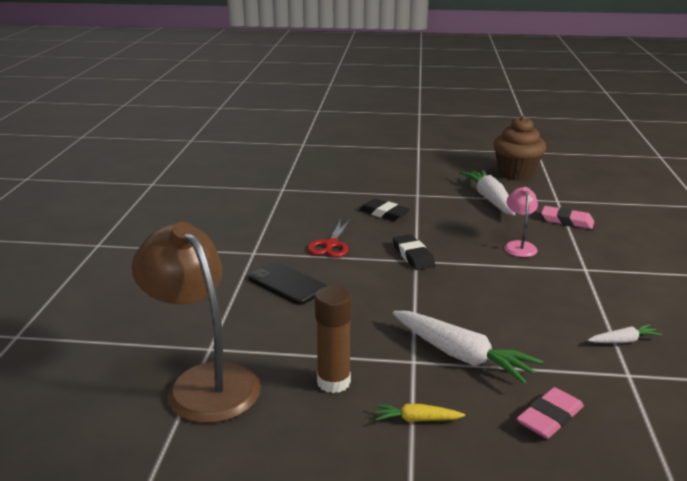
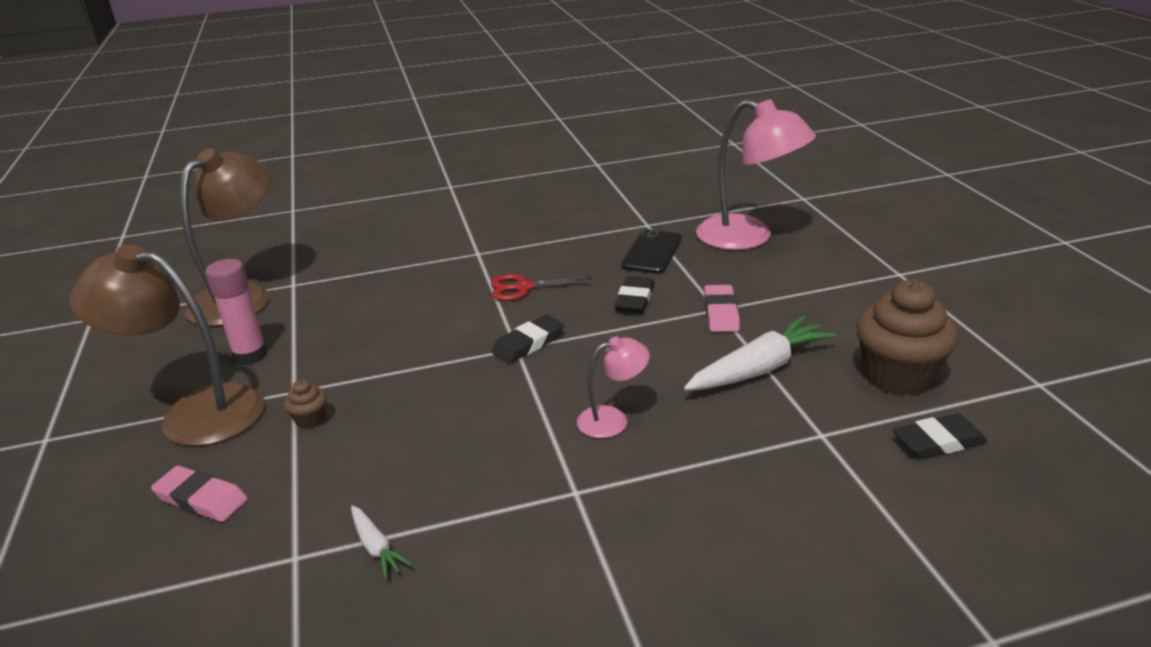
camera: 70 degrees right, 5 degrees up
black phone [248,262,327,305] -> black phone moved to [621,229,682,274]
brown glue stick [315,286,352,393] -> pink glue stick [205,259,268,365]
yellow carrot [375,404,465,422] -> brown lamp [69,244,265,446]
white carrot [393,311,543,384] -> brown cupcake [284,379,327,429]
pink eraser [541,206,594,229] -> pink eraser moved to [704,285,740,332]
none -> pink lamp [696,99,816,250]
none -> black eraser [893,413,988,459]

